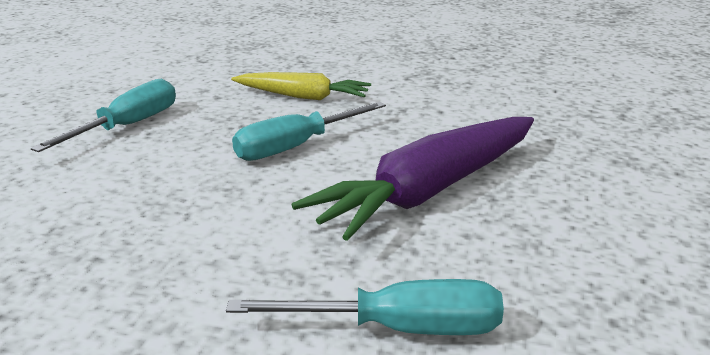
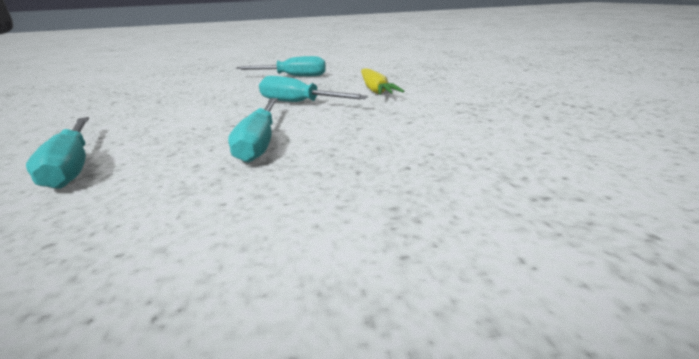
camera: 65 degrees right, 0 degrees up
purple carrot [292,117,534,241] -> turquoise screwdriver [228,98,278,163]

